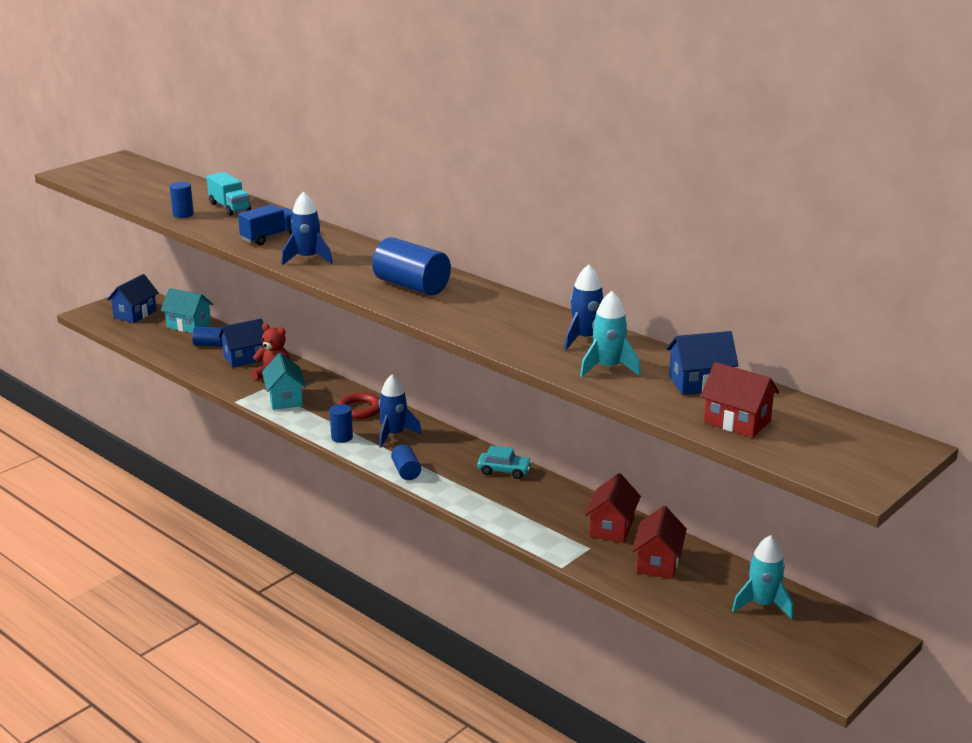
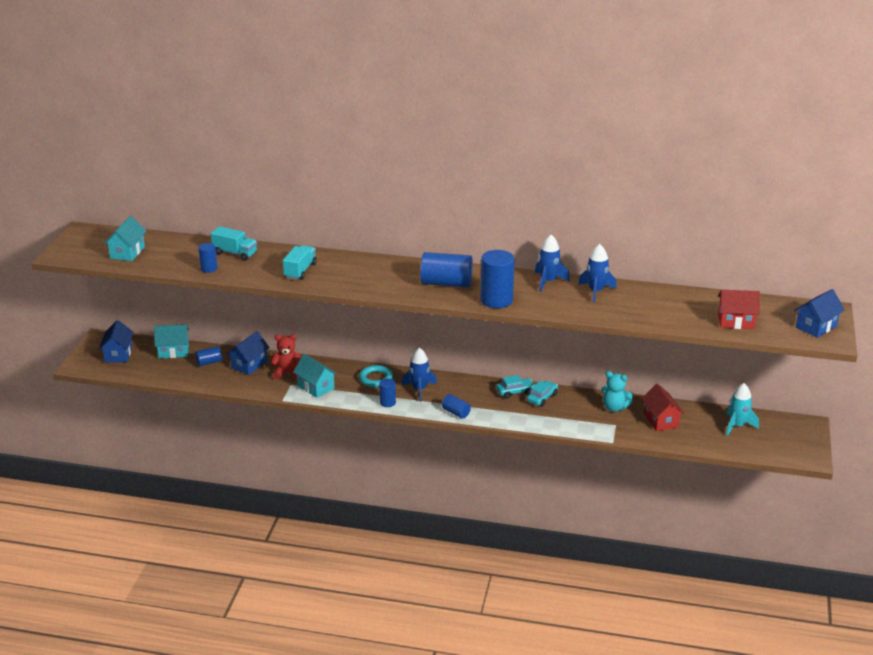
camera: 30 degrees left, 5 degrees up
blue truck [238,204,293,245] -> turquoise truck [283,245,317,280]
blue rocket [281,192,333,265] -> blue rocket moved to [535,235,570,292]
red ring [337,393,380,419] -> turquoise ring [359,365,393,387]
turquoise rocket [580,291,640,377] -> none
red house [585,473,641,543] -> turquoise teddy bear [601,371,633,412]
blue house [666,331,738,395] -> blue house moved to [794,289,845,338]
none -> turquoise house [104,216,146,261]
none -> blue cylinder [480,250,515,308]
none -> turquoise car [527,381,558,407]

